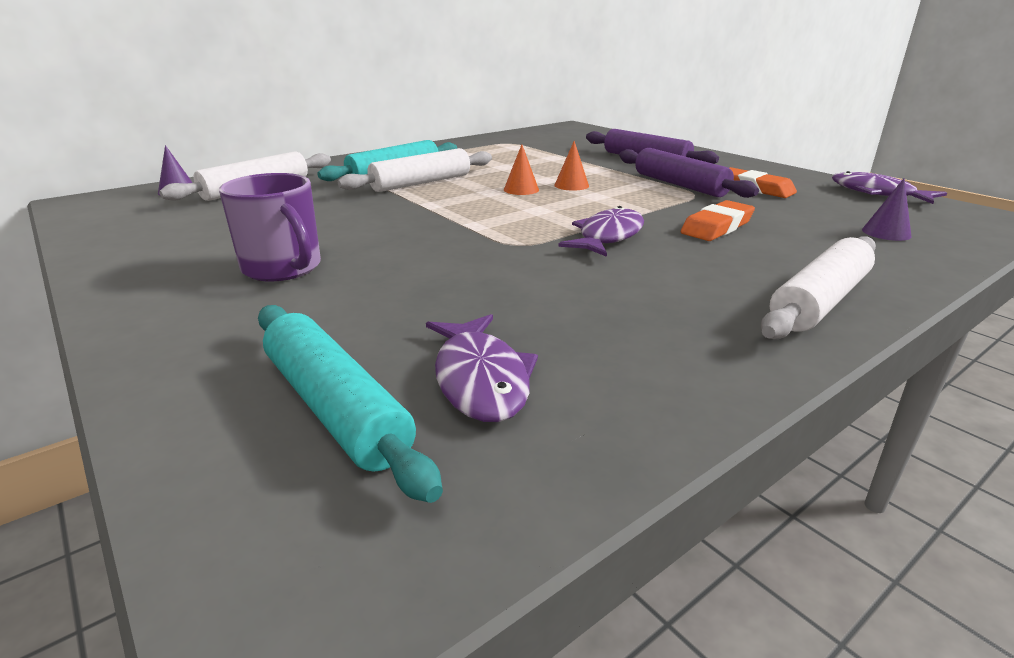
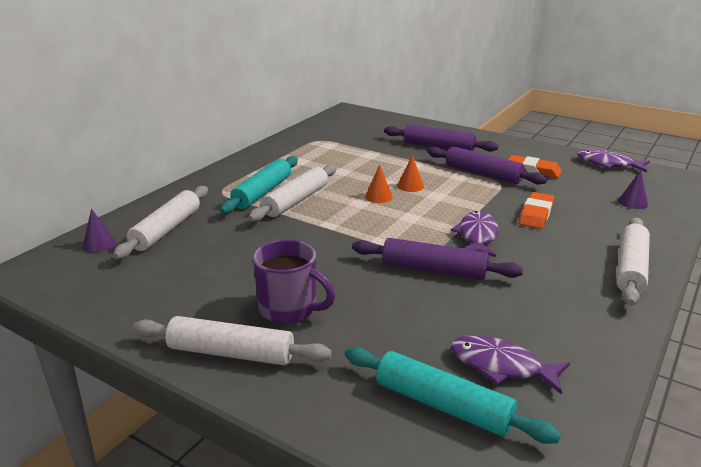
camera: 20 degrees left, 0 degrees up
purple fish [426,314,538,422] -> purple fish turned 150 degrees clockwise [451,335,570,395]
none -> white rolling pin [133,316,332,365]
none -> purple rolling pin [352,238,523,280]

